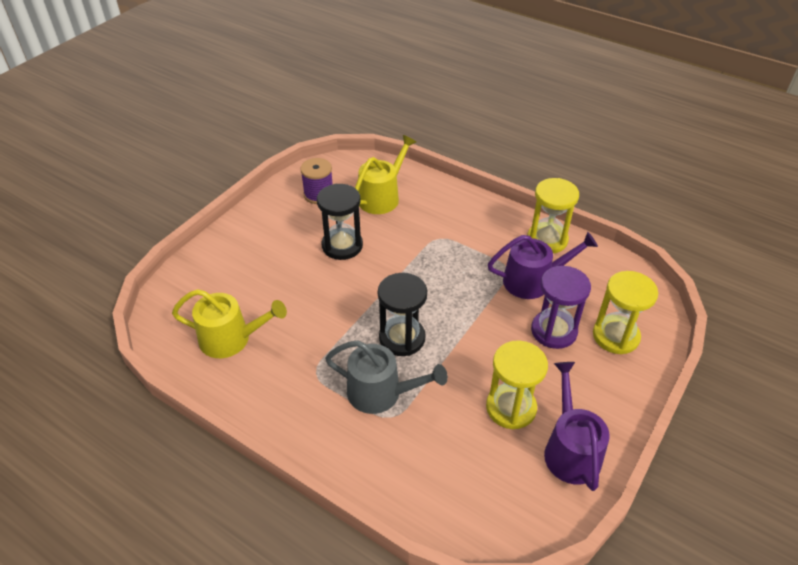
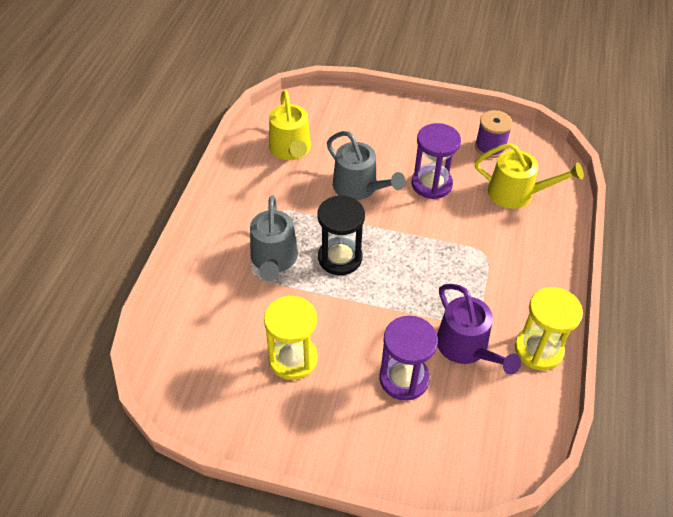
camera: 70 degrees right, 5 degrees up
black hourglass [317,184,363,260] -> purple hourglass [411,123,461,199]
purple watering can [544,362,610,491] -> none
yellow hourglass [593,271,658,354] -> none
none -> grey watering can [327,131,406,200]

